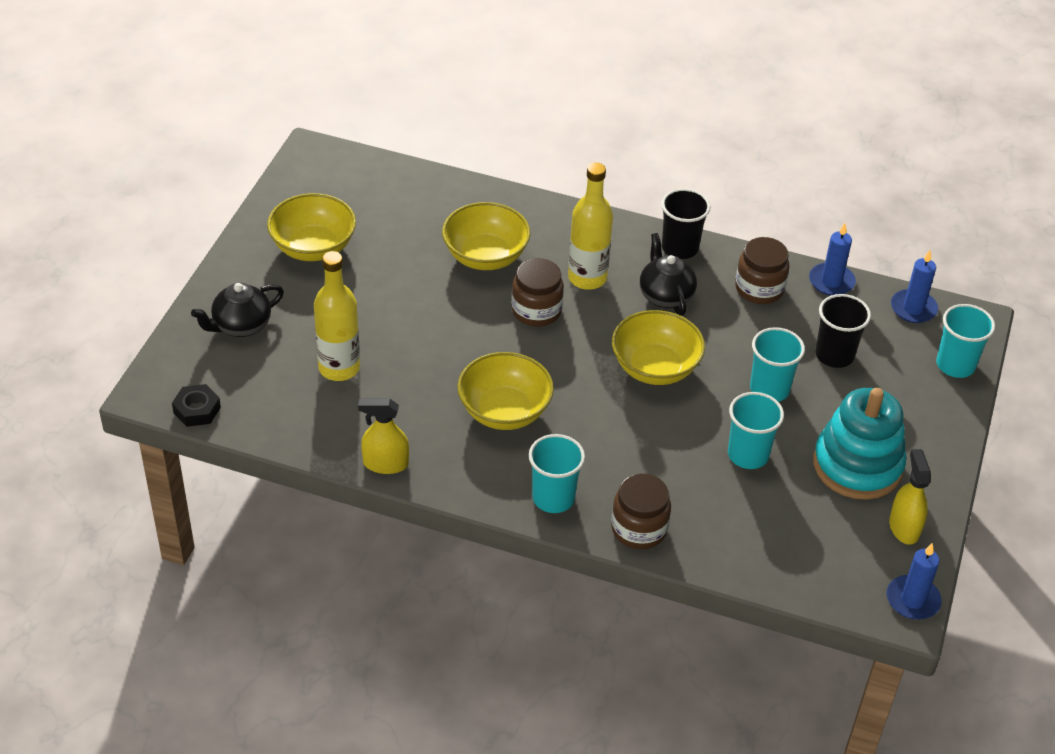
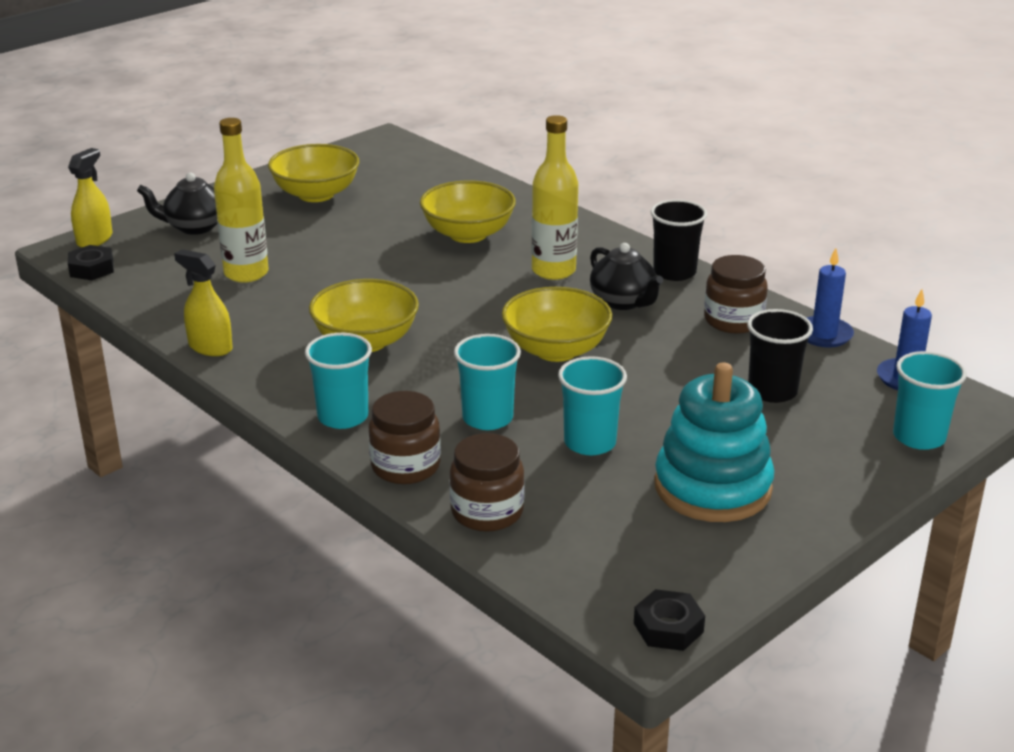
camera: 30 degrees right, 15 degrees down
brown jar [511,258,564,327] -> brown jar moved to [450,433,525,532]
black teapot [640,233,697,316] -> black teapot turned 135 degrees clockwise [590,243,663,310]
turquoise cup [750,327,805,402] -> turquoise cup moved to [454,334,521,430]
blue candle [887,543,942,620] -> black nut [634,589,705,651]
yellow spray bottle [889,449,931,545] -> yellow spray bottle moved to [68,148,112,248]

